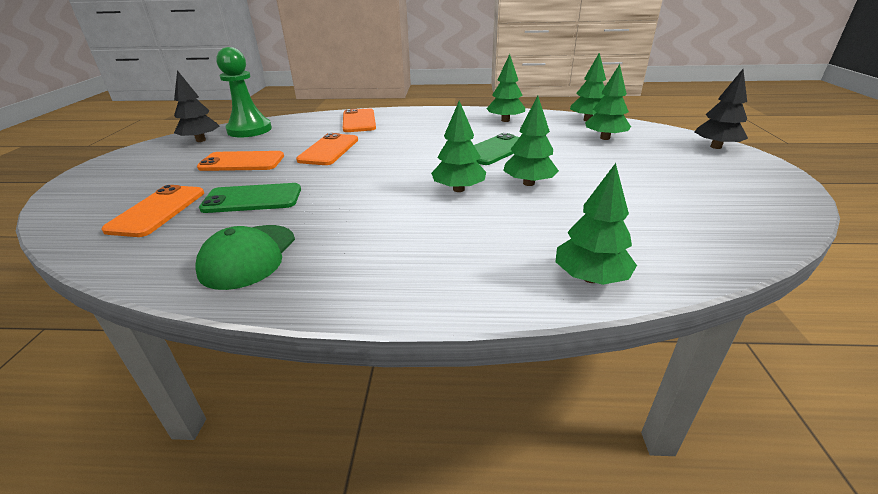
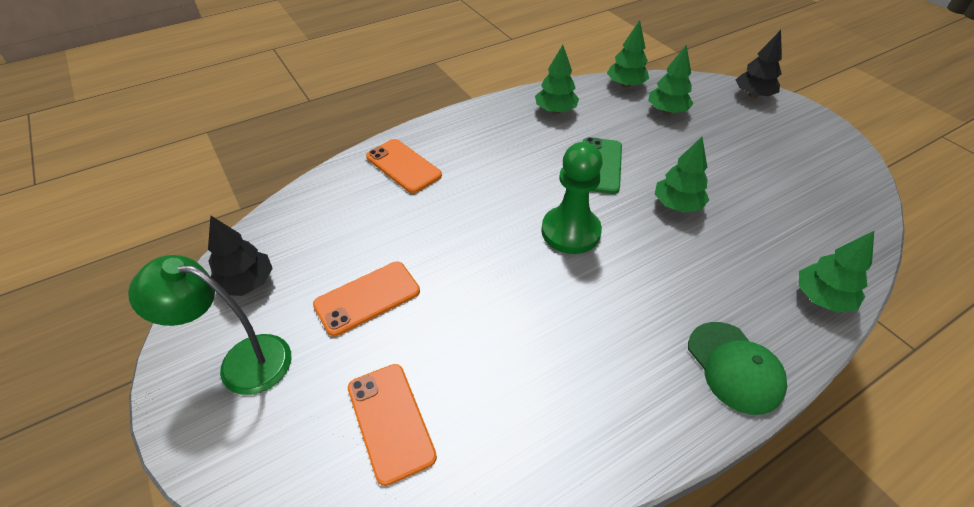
camera: 35 degrees left, 15 degrees up
green cap [195,225,295,290] -> green cap moved to [688,322,787,415]
green phone [199,183,301,213] -> none
green pawn [216,47,272,137] -> green pawn moved to [541,142,603,254]
orange phone [296,133,358,165] -> none
green tree [431,101,486,192] -> none
none -> green lamp [128,255,291,395]

